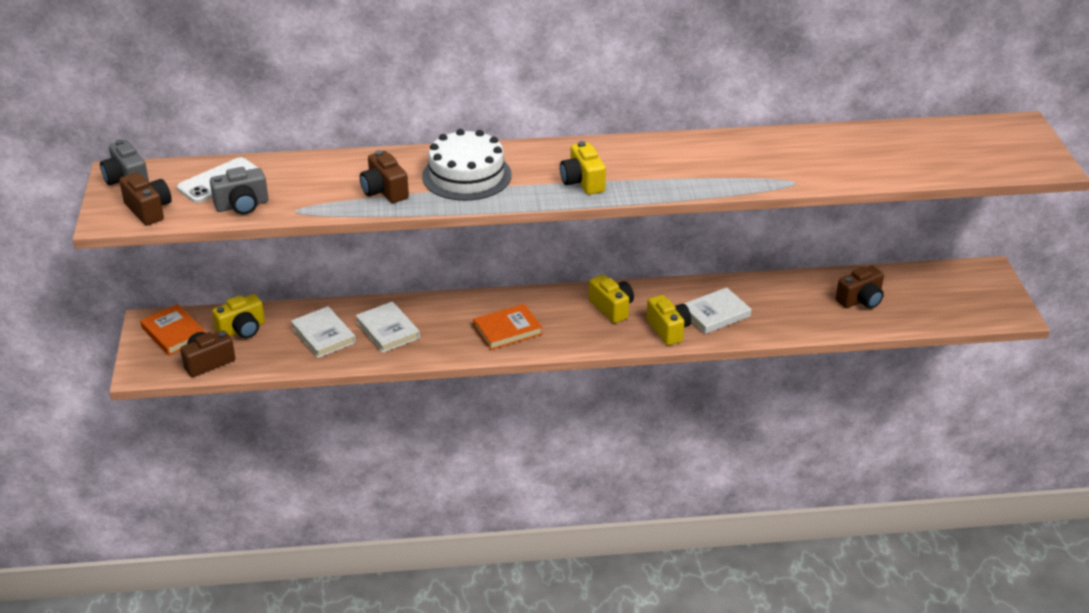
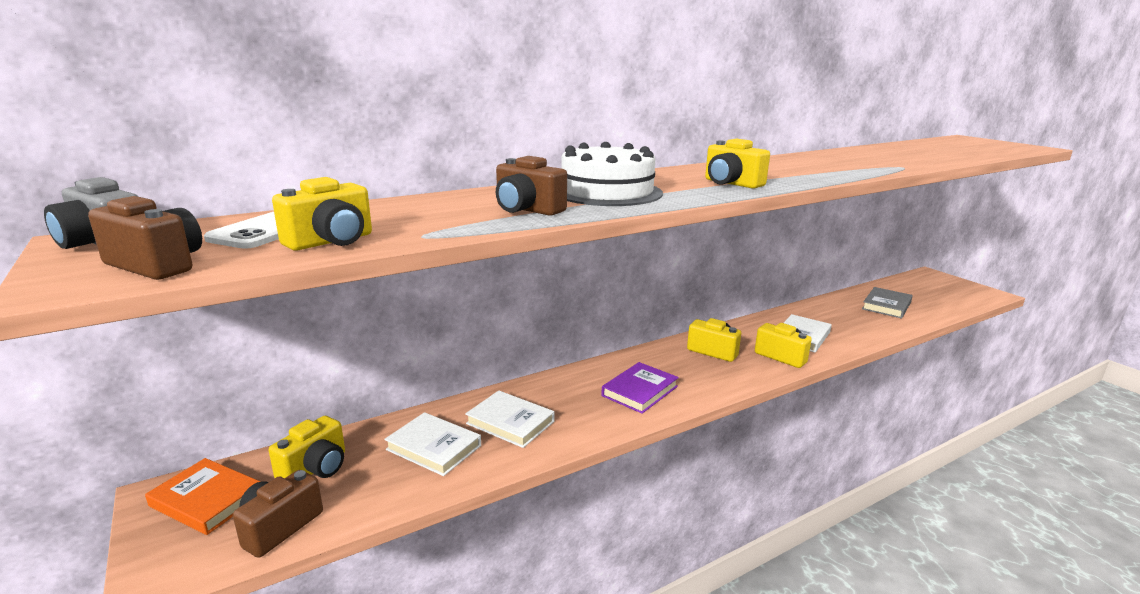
camera: 25 degrees left, 15 degrees down
grey camera [210,167,268,215] -> yellow camera [272,177,372,251]
orange book [473,304,542,350] -> purple book [601,362,679,414]
brown camera [836,266,884,309] -> grey book [862,287,913,319]

